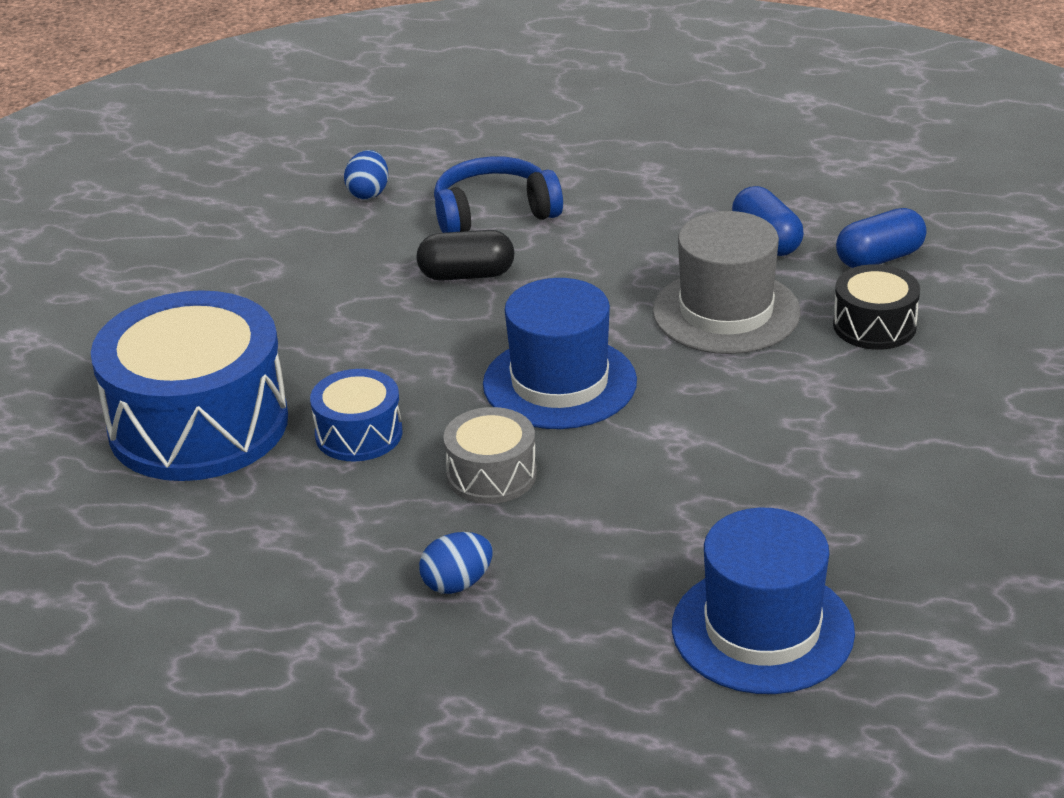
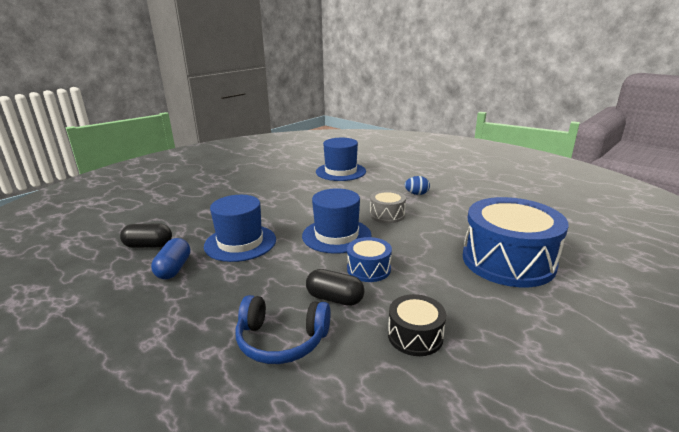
camera: 155 degrees left, 10 degrees down
blue drum [310,369,403,461] -> blue drum moved to [347,237,392,282]
blue egg [344,150,388,200] -> none
grey hat [653,211,801,354] -> blue hat [204,195,276,262]
black drum [833,264,920,350] -> black drum moved to [388,294,446,356]
blue capsule [836,208,926,268] -> black capsule [120,223,172,248]

